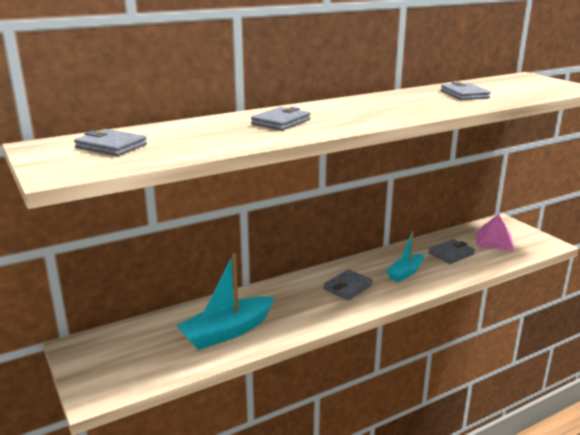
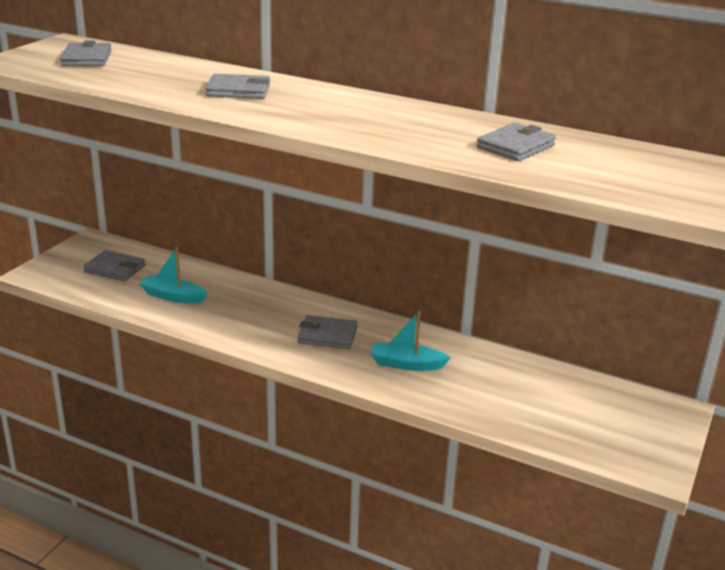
camera: 55 degrees right, 5 degrees up
turquoise boat [176,253,275,350] -> turquoise boat [139,247,208,304], size x0.62
grey wallet [428,239,475,264] -> grey wallet moved to [83,250,146,282]
pink pyramid [476,214,514,250] -> none

